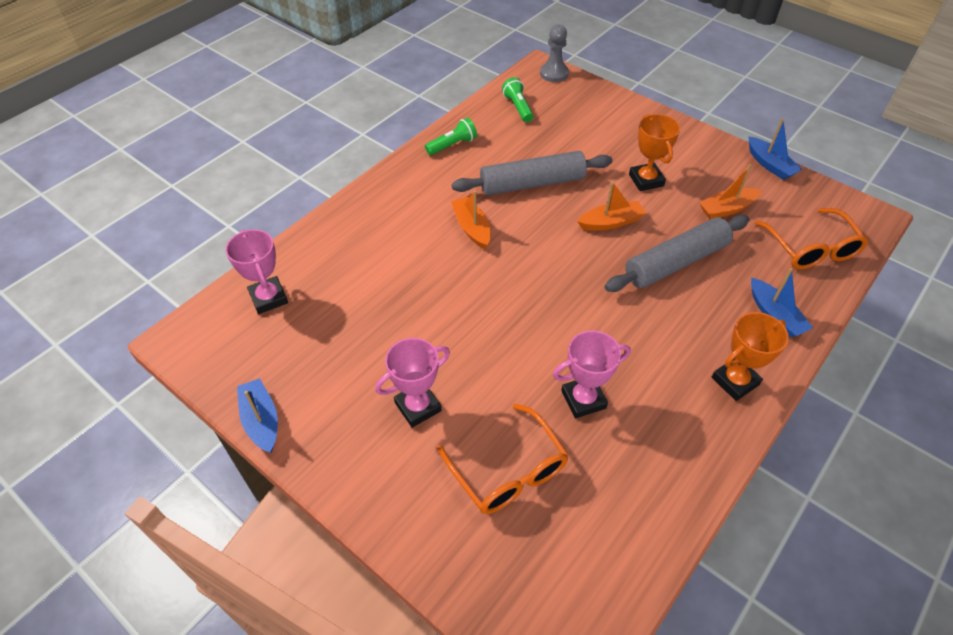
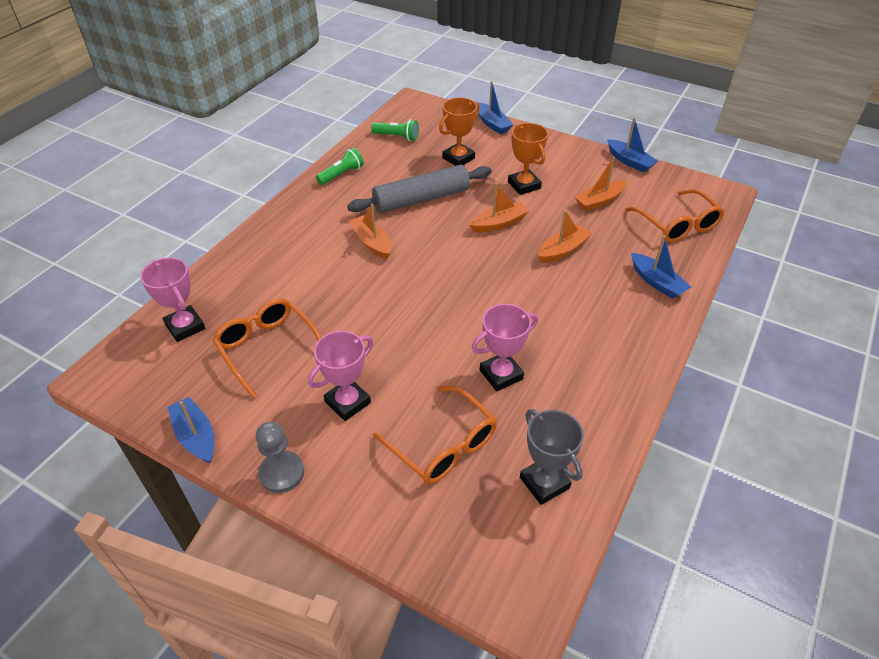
camera: 10 degrees left, 5 degrees down
green flashlight [502,77,534,122] -> green flashlight turned 135 degrees clockwise [371,119,419,141]
grey pawn [540,25,569,82] -> grey pawn moved to [256,421,304,493]
grey rolling pin [605,215,749,292] -> orange boat [538,210,593,263]
orange trophy [712,312,789,401] -> orange trophy moved to [439,97,480,166]
none -> orange glasses [213,298,321,398]
none -> blue boat [477,81,514,134]
none -> grey trophy [520,409,584,505]

